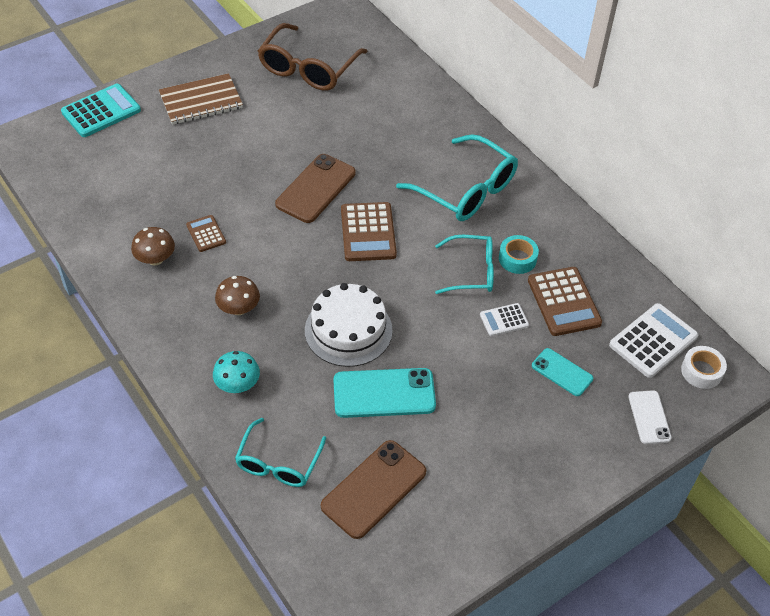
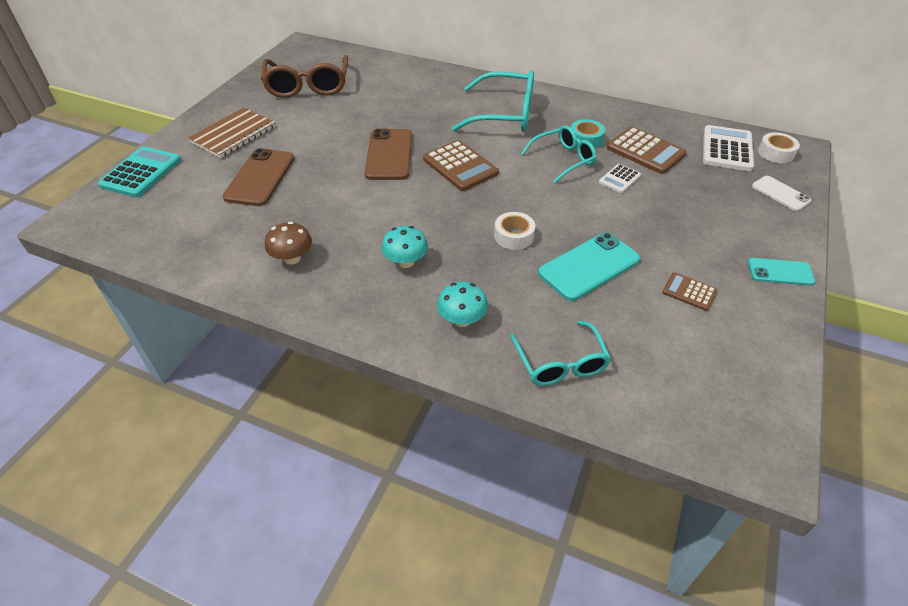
camera: 30 degrees left, 5 degrees down
brown calculator [186,215,226,252] -> brown calculator moved to [662,272,718,311]
brown mushroom [215,276,260,315] -> turquoise mushroom [381,226,428,268]
white cake [305,283,393,367] -> white tape [494,212,535,250]
brown phone [321,440,426,539] -> brown phone moved to [222,148,294,206]
turquoise phone [532,348,593,396] -> turquoise phone moved to [748,258,815,286]

